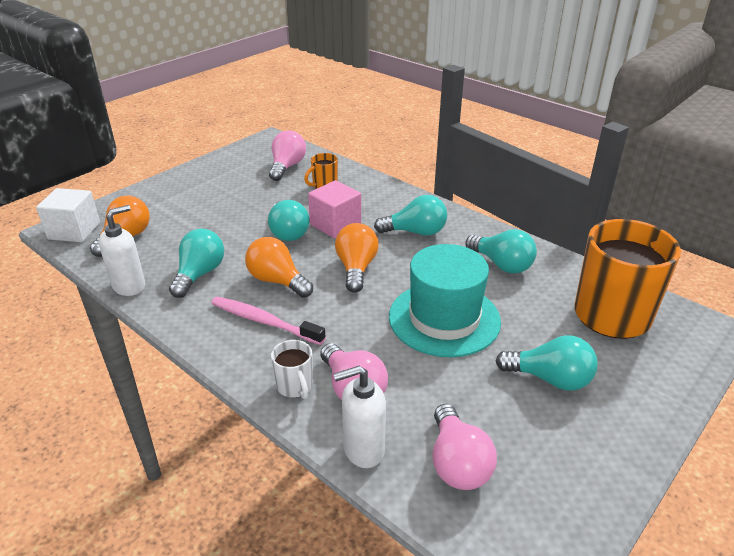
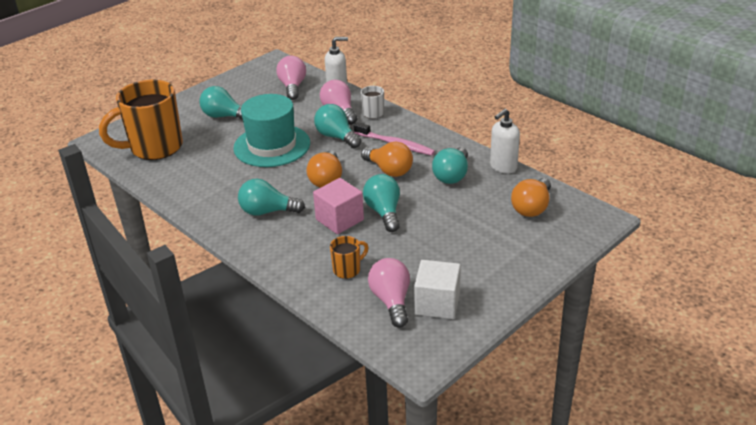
camera: 175 degrees left, 0 degrees up
white cube [36,188,100,242] -> white cube moved to [414,260,461,319]
pink light bulb [269,130,306,181] -> pink light bulb turned 150 degrees clockwise [368,258,410,328]
turquoise light bulb [465,229,537,274] -> turquoise light bulb moved to [314,104,361,149]

